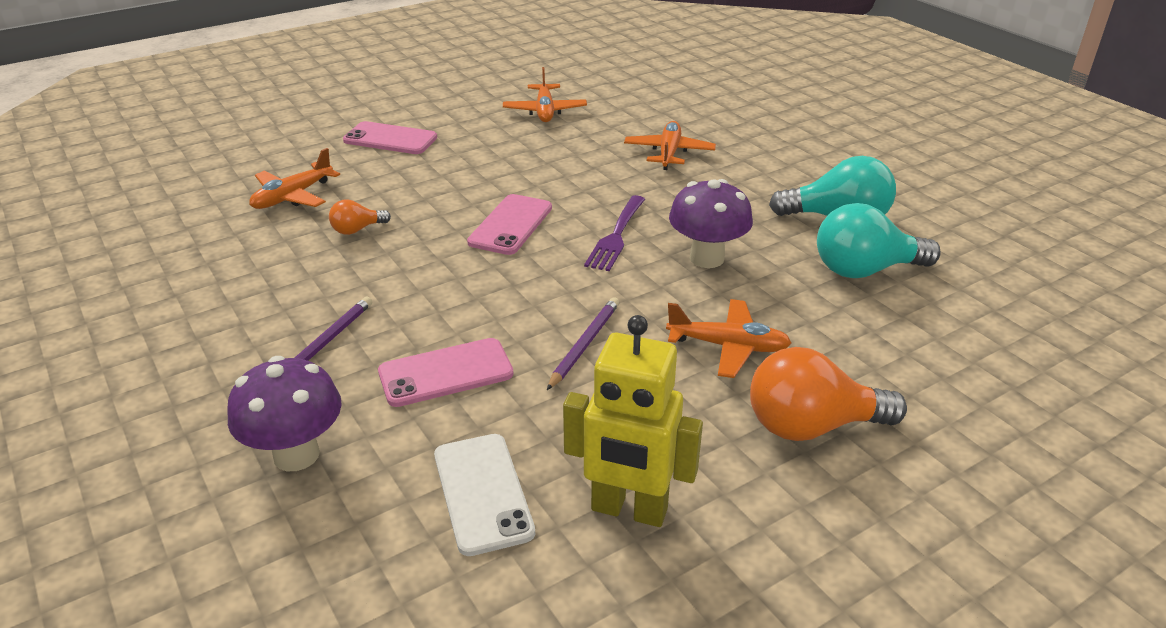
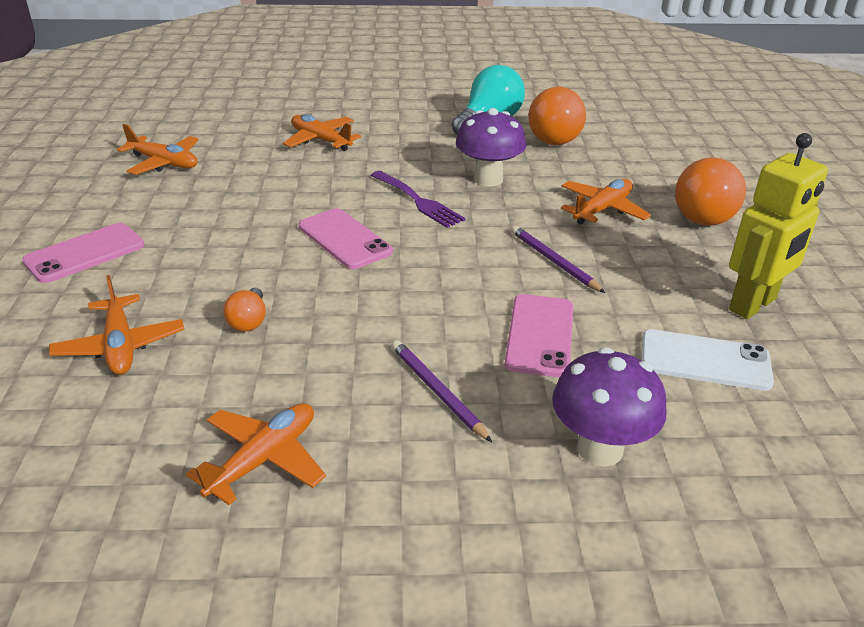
camera: 60 degrees left, 0 degrees up
turquoise light bulb [817,203,941,278] -> orange light bulb [528,87,586,145]
none -> orange plane [186,403,326,505]

